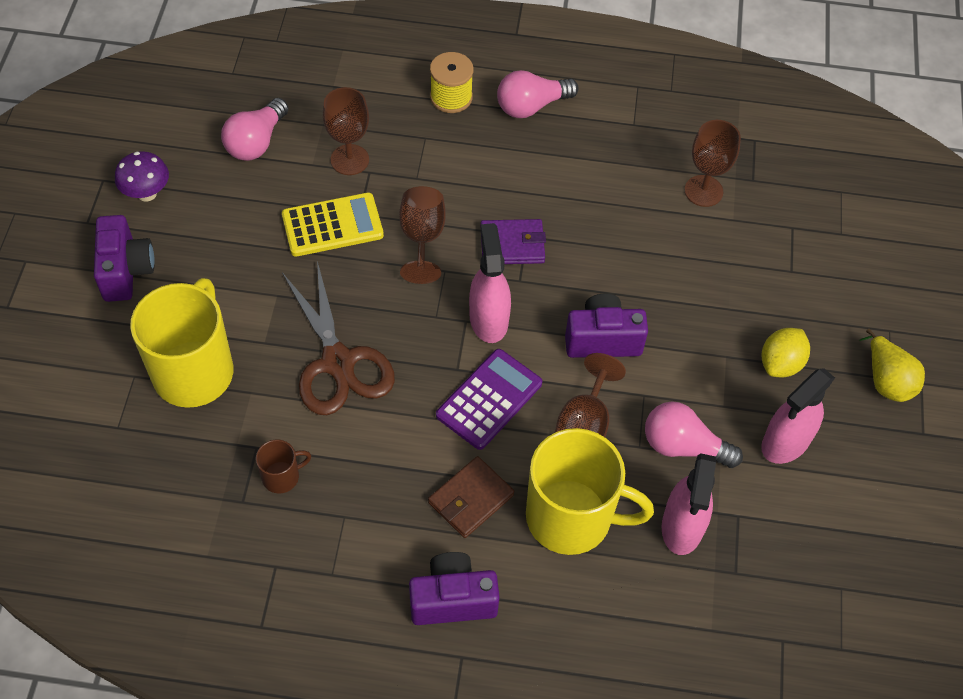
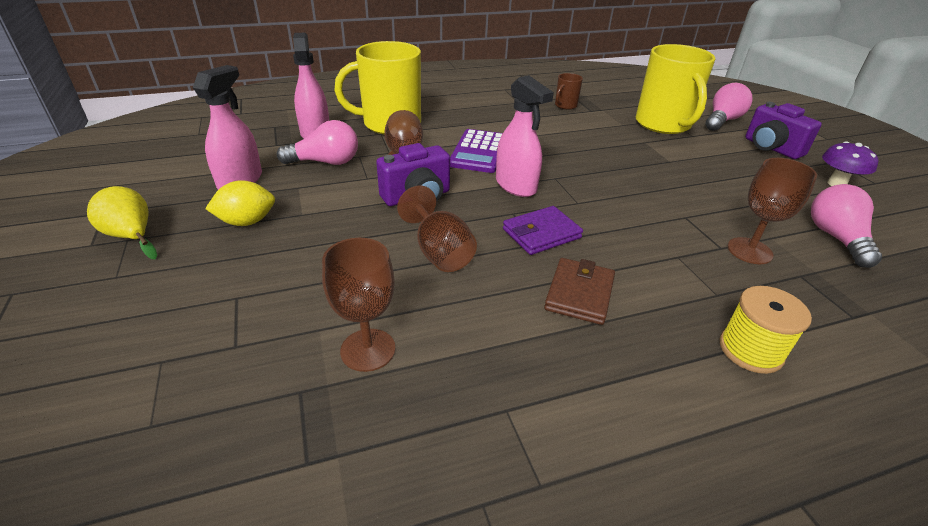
camera: 155 degrees right, 20 degrees down
yellow calculator [282,192,384,257] -> none
brown scissors [282,261,395,415] -> none
brown goblet [399,186,446,284] -> brown goblet moved to [397,186,477,272]
purple camera [409,552,500,625] -> none
brown wallet [428,456,514,538] -> brown wallet moved to [544,258,615,325]
pink light bulb [497,70,579,118] -> pink light bulb moved to [705,83,753,131]
yellow lemon [762,328,810,377] -> yellow lemon turned 60 degrees clockwise [205,180,275,226]

